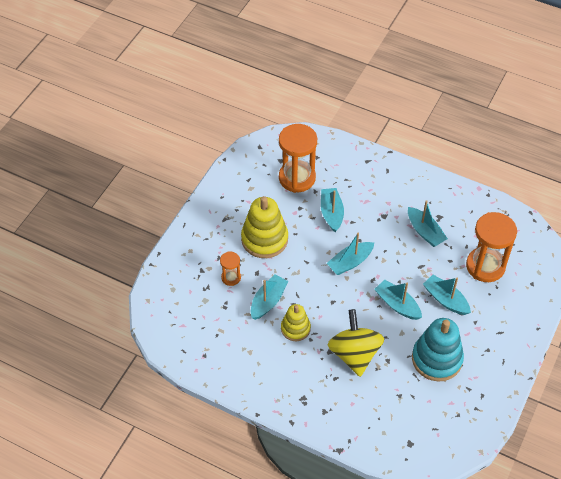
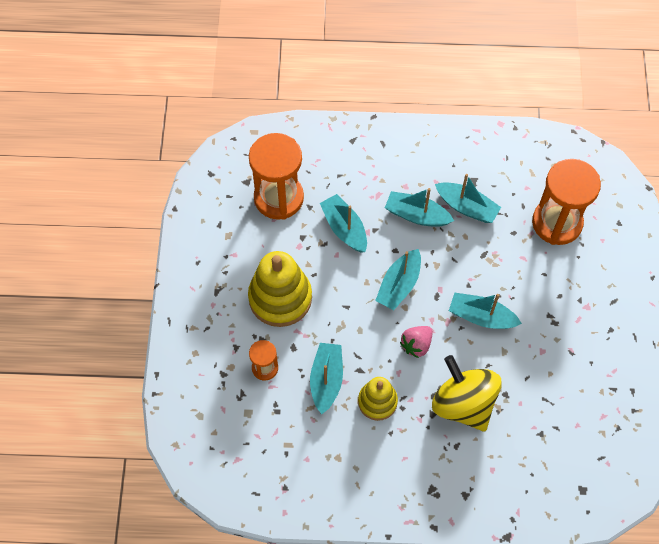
camera: 25 degrees left, 10 degrees up
turquoise stacking toy [412,318,464,381] -> none
turquoise boat [423,275,471,315] -> turquoise boat moved to [385,188,454,227]
none -> pink strawberry [400,326,433,358]

